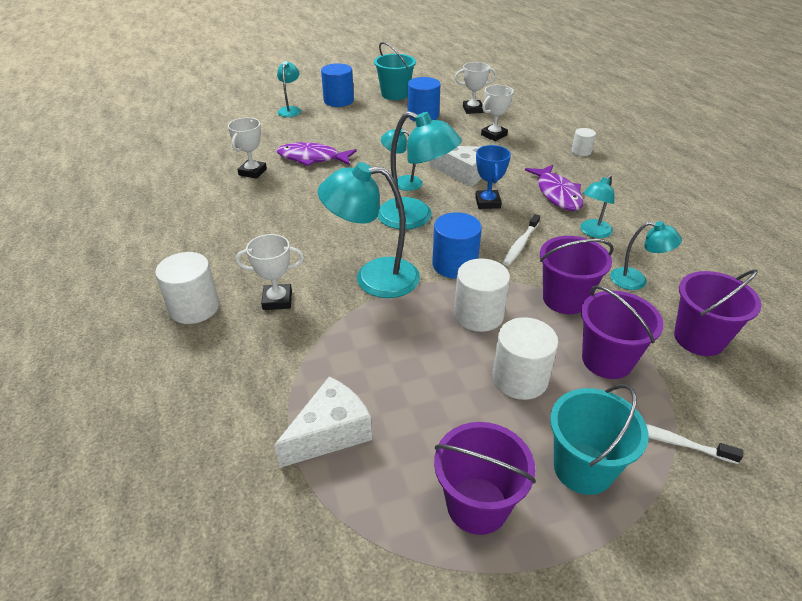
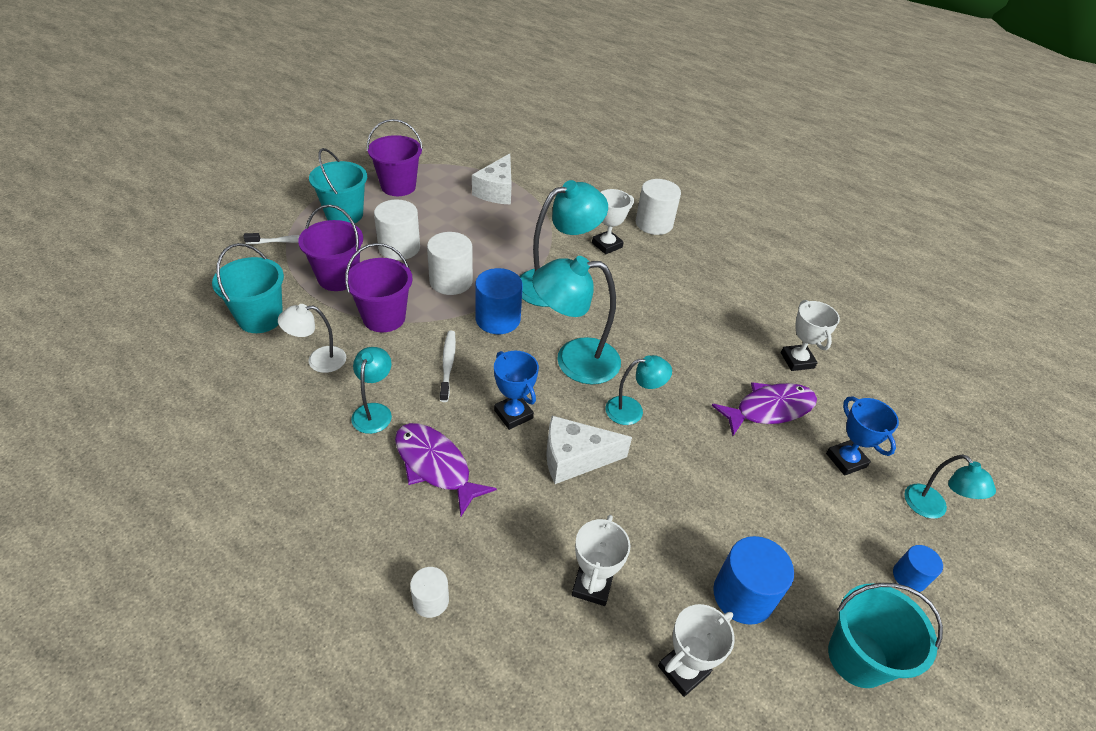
camera: 145 degrees right, 5 degrees up
blue cylinder [321,63,354,107] -> blue cylinder [893,545,943,592], size x0.57
turquoise lamp [610,221,682,290] -> white lamp [278,304,346,373]
purple bucket [674,269,762,356] -> turquoise bucket [212,243,284,333]
none -> blue trophy [826,397,899,476]

